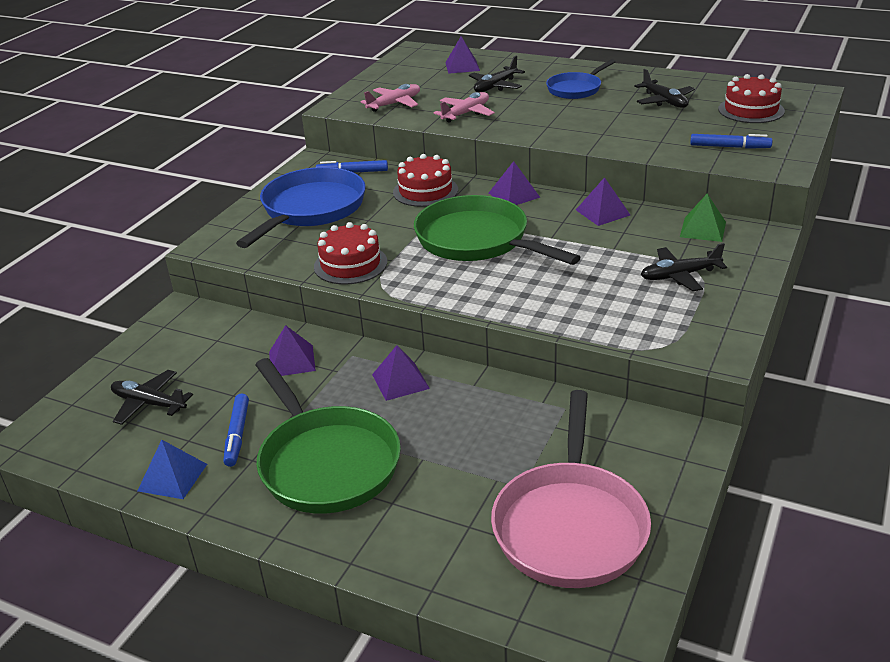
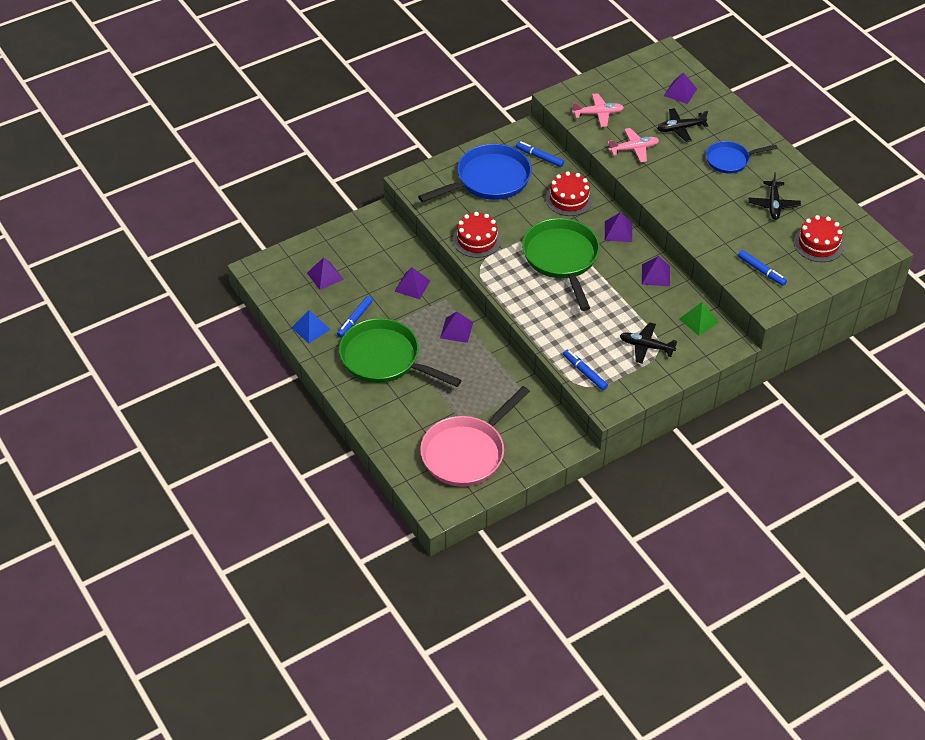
camera: 30 degrees right, 15 degrees up
black plane [111,370,193,425] -> purple pyramid [307,258,344,290]
green pan [255,358,401,514] -> green pan turned 120 degrees clockwise [339,318,462,387]
none -> blue marker [563,349,608,390]

